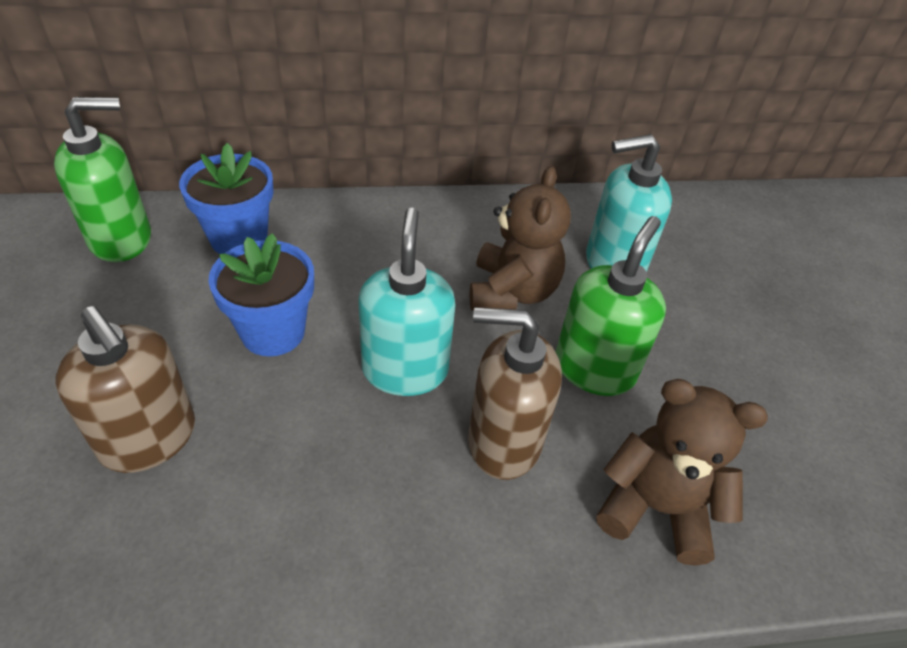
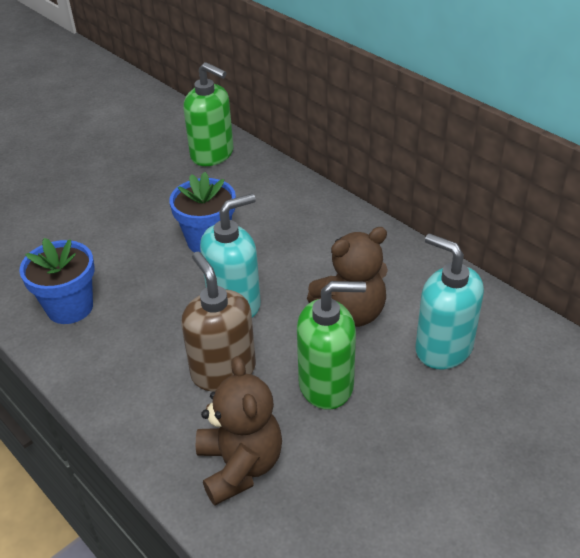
camera: 60 degrees right, 5 degrees down
brown soap dispenser [55,306,195,473] -> none
blue flower pot [179,143,274,254] -> blue flower pot moved to [19,238,95,324]

